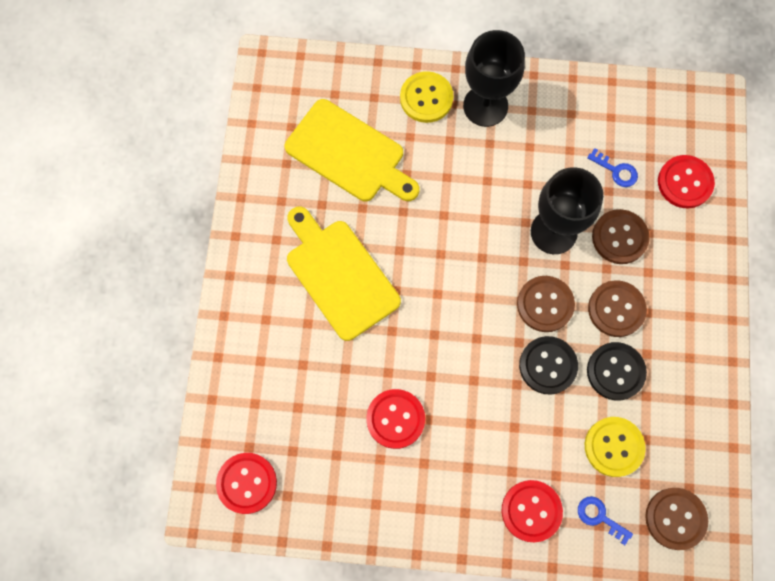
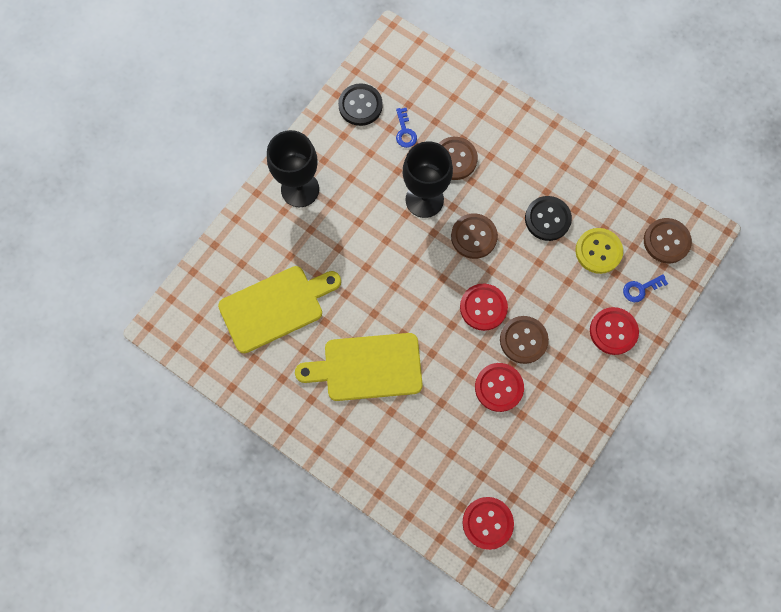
camera: 60 degrees left, 0 degrees up
yellow button [400,71,454,123] -> none
black button [519,336,578,395] -> black button moved to [338,83,383,126]
blue key [587,148,638,187] -> blue key turned 105 degrees clockwise [396,108,417,148]
brown button [588,280,647,337] -> brown button moved to [500,316,549,364]
red button [658,155,715,208] -> red button moved to [460,284,508,331]

